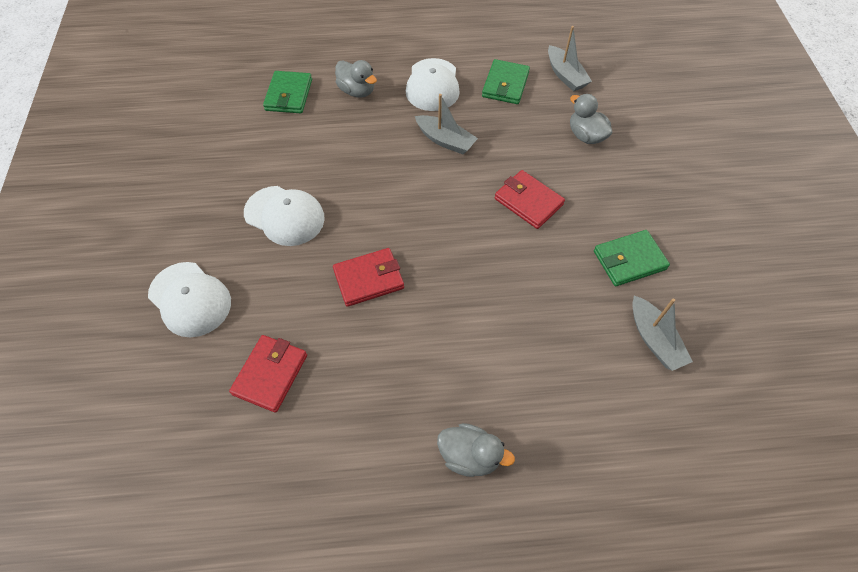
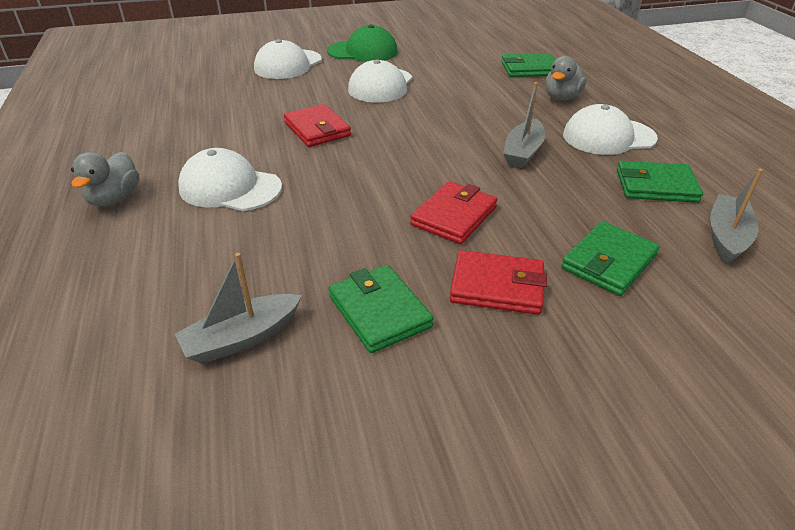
camera: 80 degrees right, 20 degrees down
red wallet [229,335,307,413] -> red wallet moved to [450,250,547,315]
grey boat [548,26,592,92] -> grey boat turned 150 degrees clockwise [710,169,763,264]
grey duck [570,94,612,144] -> green wallet [561,221,660,296]
none -> white cap [178,148,282,211]
none -> green cap [327,25,398,62]

